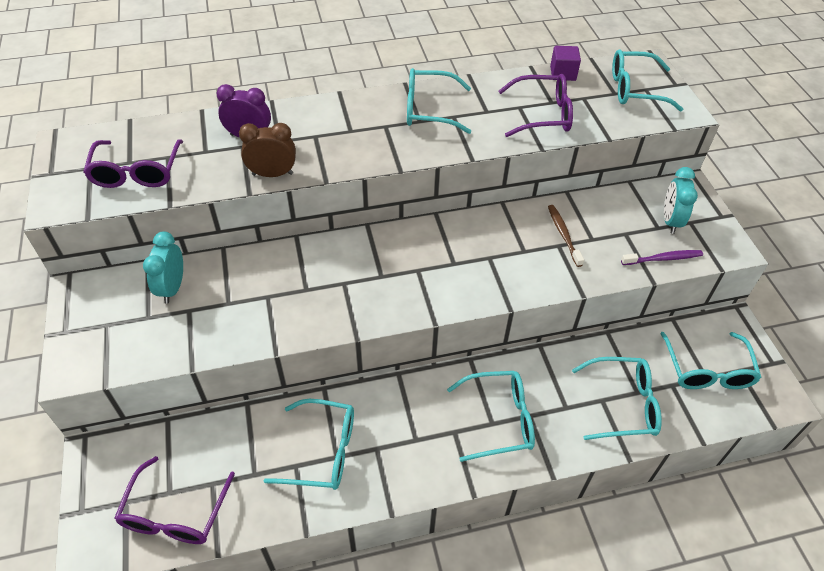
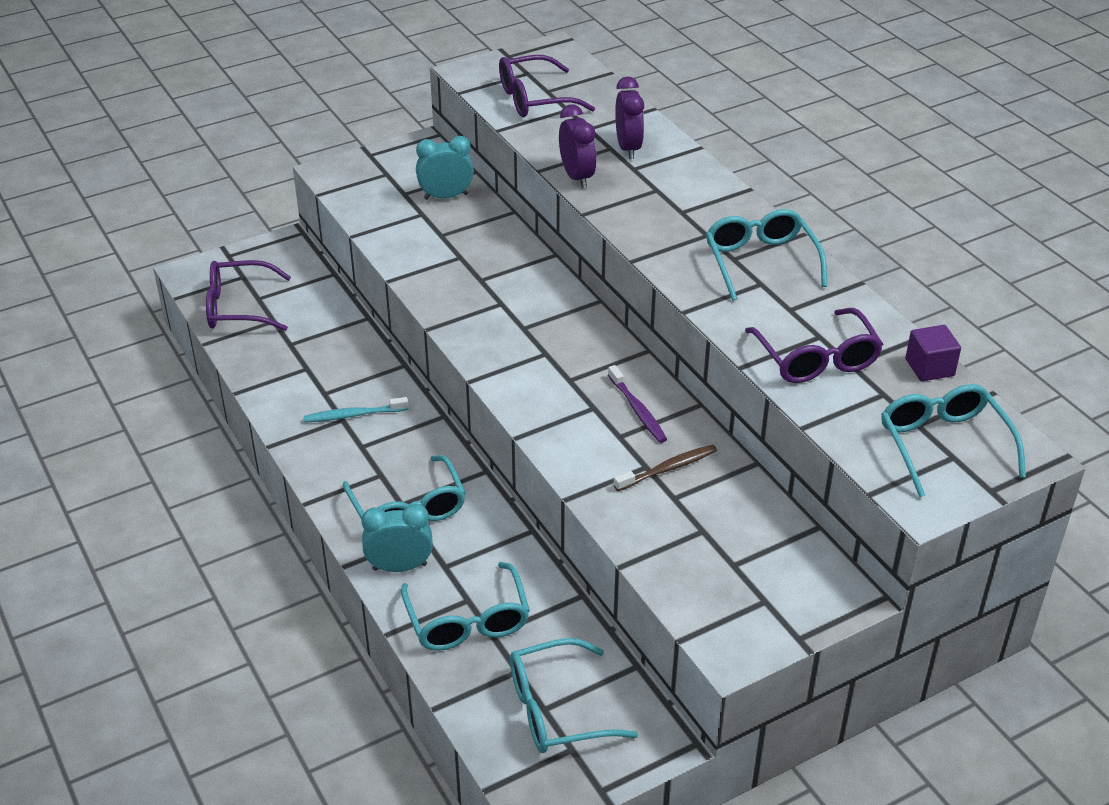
camera: 75 degrees right, 10 degrees down
brown clock [239,123,296,177] -> purple clock [559,104,596,188]
turquoise glasses [264,399,354,490] -> none
purple toothbrush [621,250,703,265] -> purple toothbrush moved to [608,365,667,443]
turquoise clock [664,167,698,234] -> turquoise clock moved to [361,504,433,572]
none -> turquoise toothbrush [304,397,409,423]

